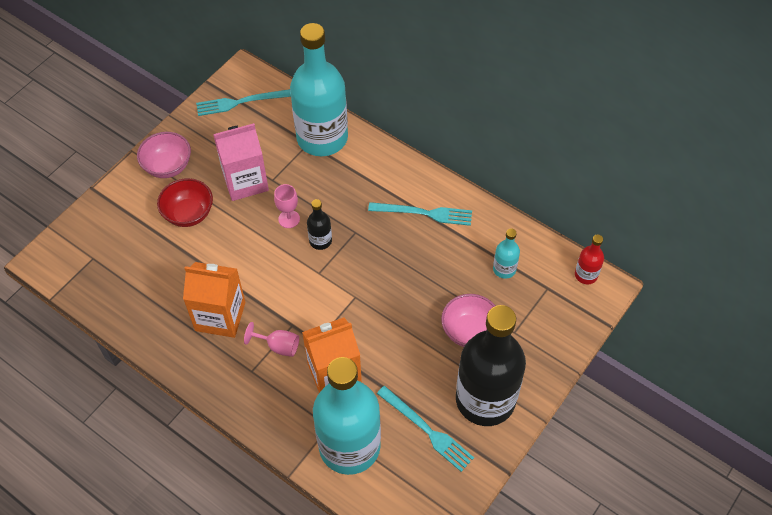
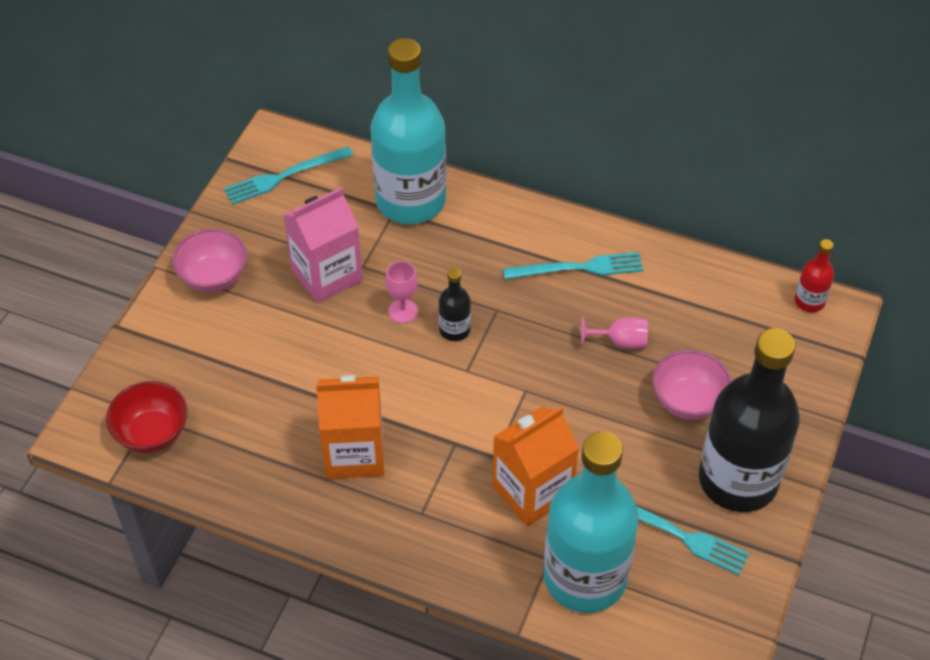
camera: 15 degrees left, 5 degrees down
red bowl [157,178,213,227] -> red bowl moved to [106,381,188,453]
pink goblet [244,322,299,357] -> pink goblet moved to [581,316,648,349]
turquoise bottle [493,229,520,279] -> none

